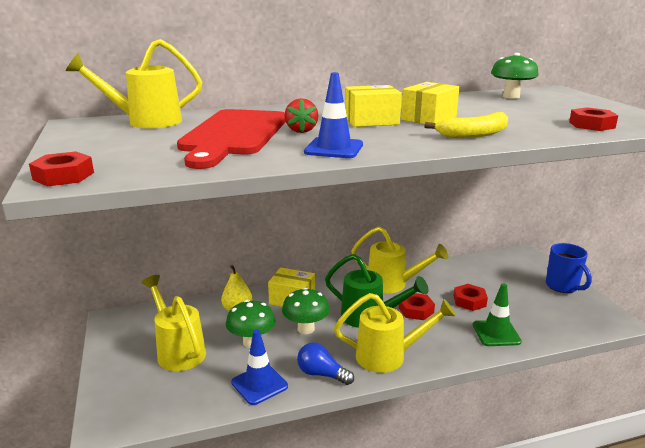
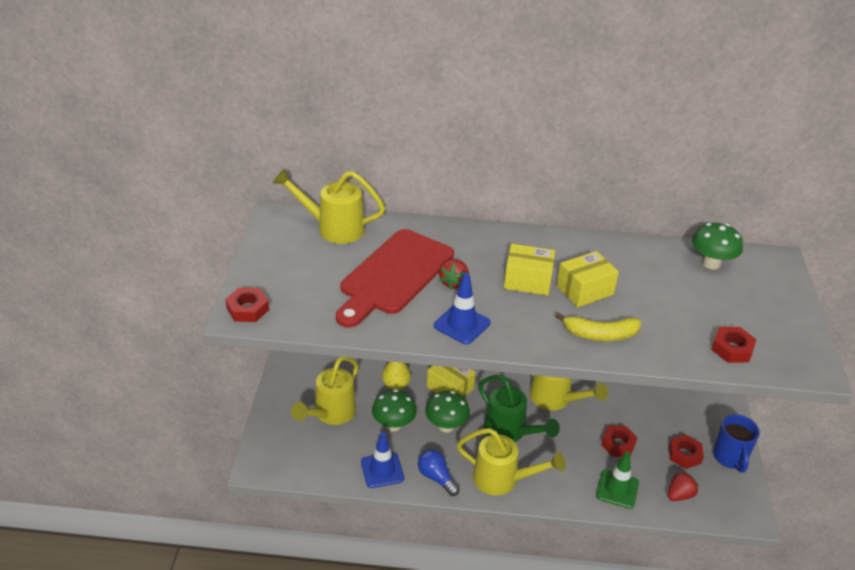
camera: 20 degrees right, 15 degrees up
yellow watering can [141,275,206,371] -> yellow watering can turned 135 degrees counterclockwise [291,357,359,425]
red nut [399,293,435,320] -> red nut moved to [669,435,704,469]
none -> red strawberry [668,471,699,501]

